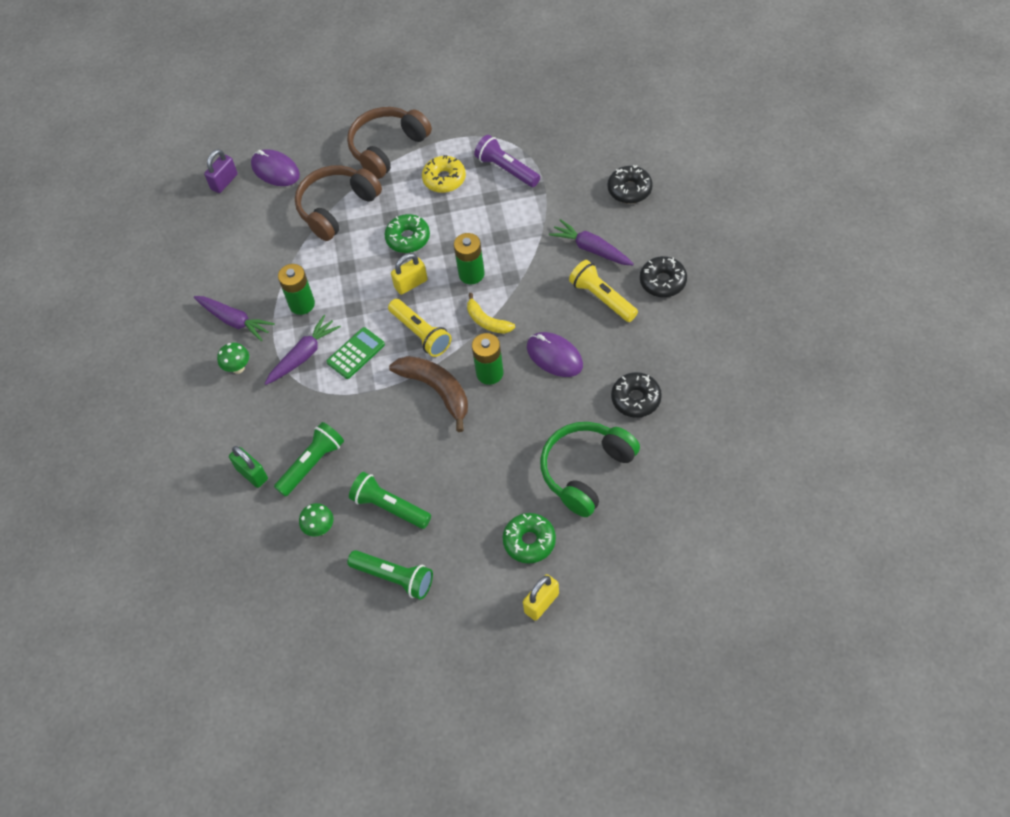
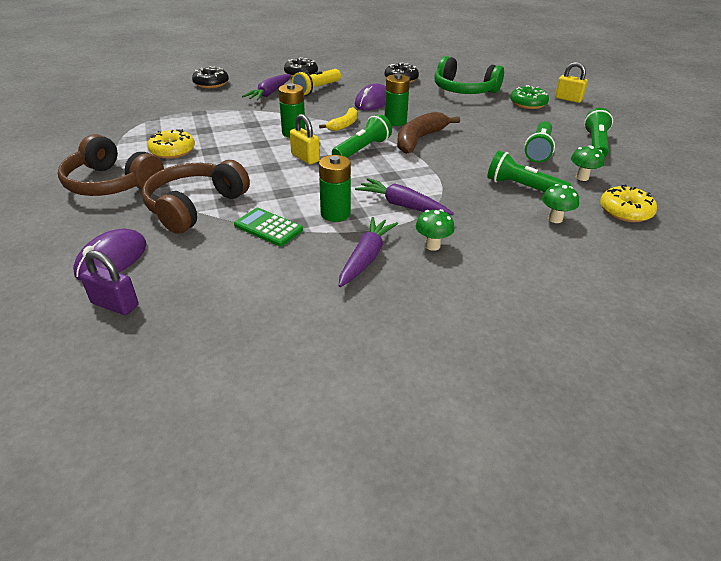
camera: 105 degrees left, 20 degrees down
green padlock [229,446,268,488] -> green mushroom [542,184,579,223]
brown headphones [295,165,382,241] -> brown headphones turned 90 degrees clockwise [142,160,250,234]
green calculator [327,327,385,379] -> green calculator moved to [234,208,303,246]
green donut [384,214,430,253] -> none
yellow flashlight [388,299,451,357] -> green flashlight [332,114,392,158]
purple flashlight [474,135,540,187] -> none
none -> yellow donut [600,185,657,222]

